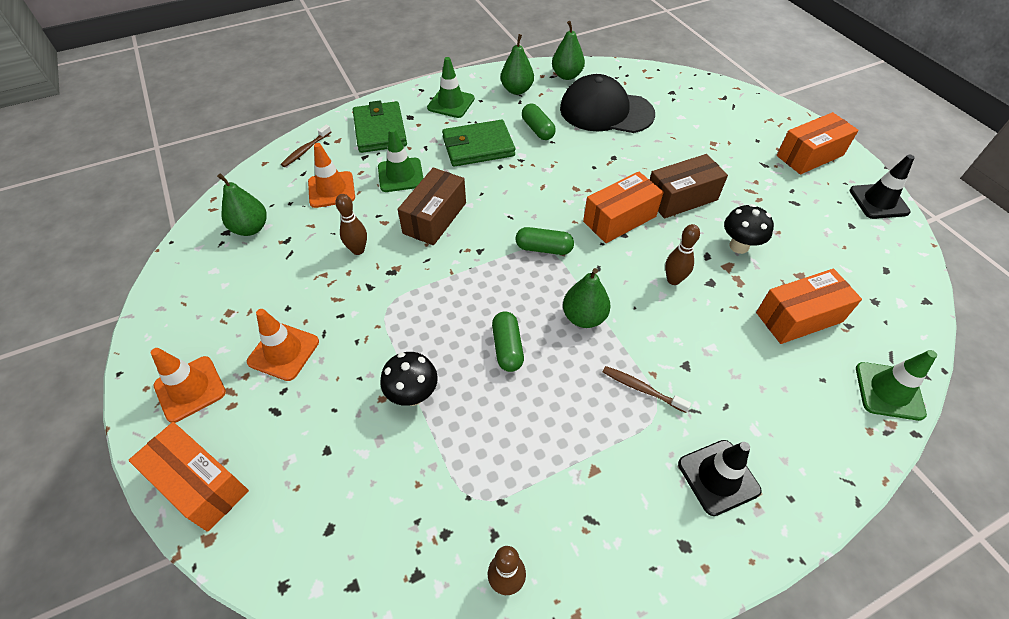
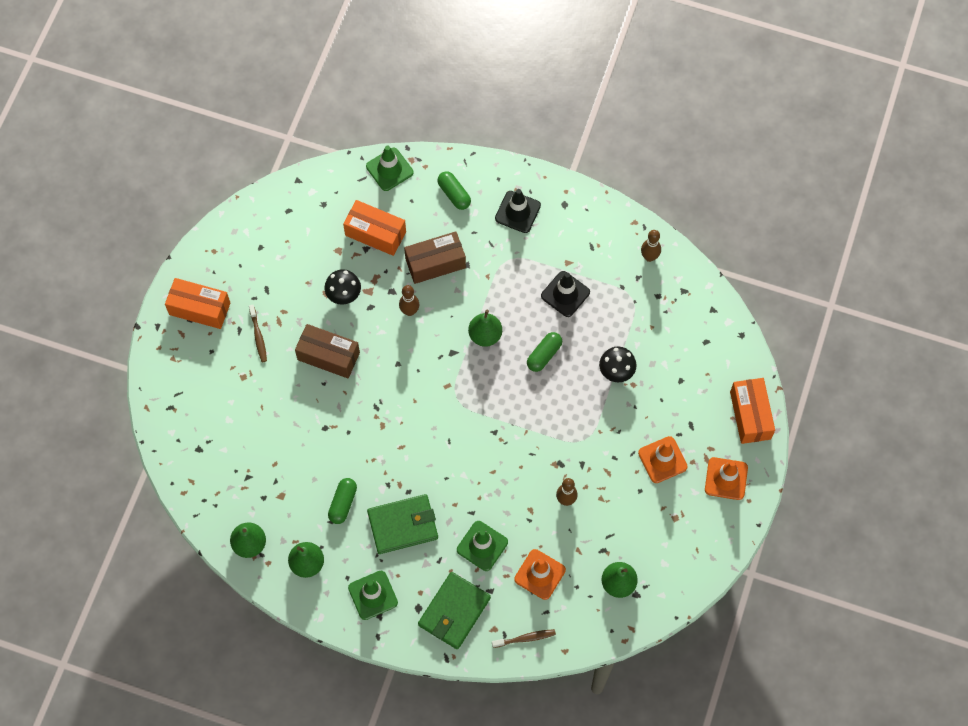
camera: 135 degrees left, 15 degrees up
brown box [398,168,466,245] -> brown box moved to [404,231,466,284]
green wallet [442,120,515,167] -> green wallet turned 45 degrees counterclockwise [367,494,438,554]
green capsule [516,227,574,255] -> green capsule moved to [437,171,471,210]
black cap [560,74,655,133] -> none
orange box [583,171,664,243] -> none
brown toothbrush [603,366,691,413] -> brown toothbrush moved to [249,305,267,362]
black traffic cone [849,154,915,219] -> black traffic cone moved to [541,271,590,317]

